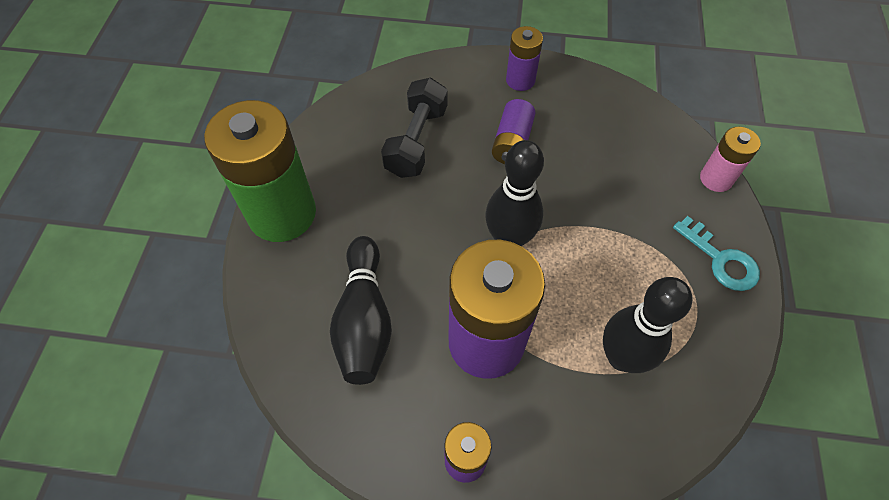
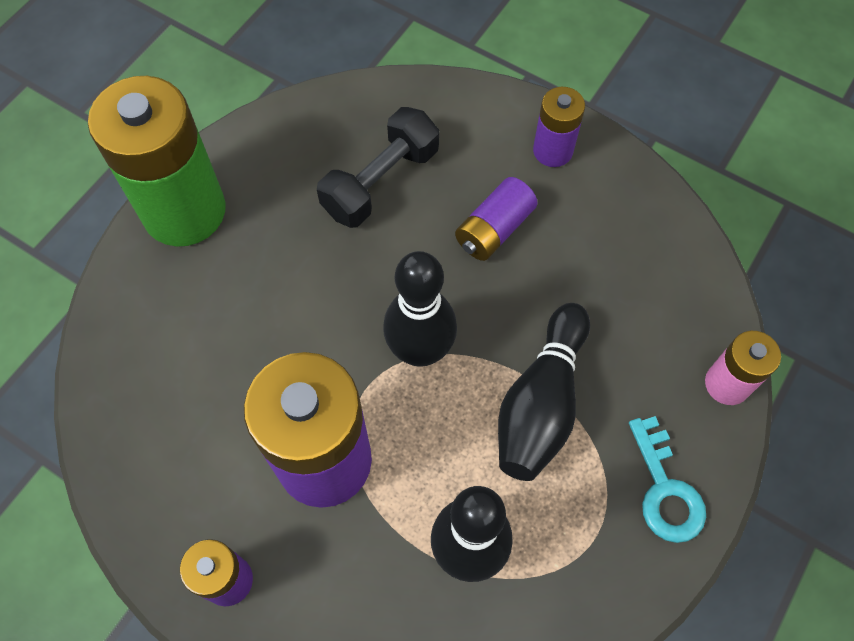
camera: 25 degrees right, 5 degrees up
black bowling pin [330,236,392,385] -> black bowling pin moved to [498,303,590,481]

